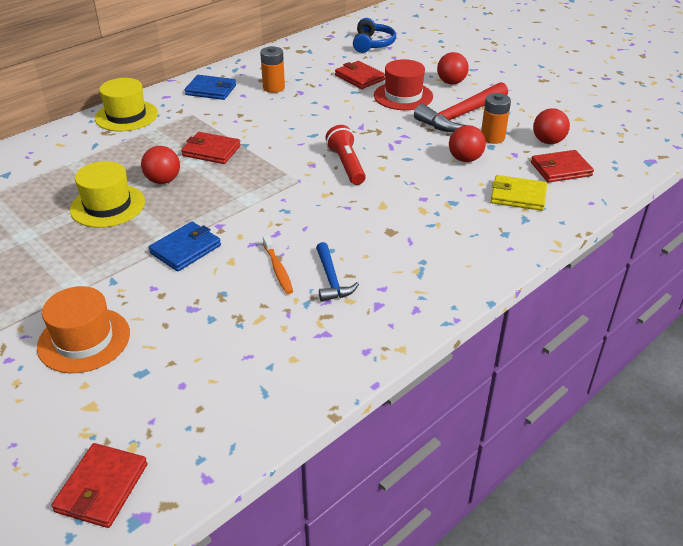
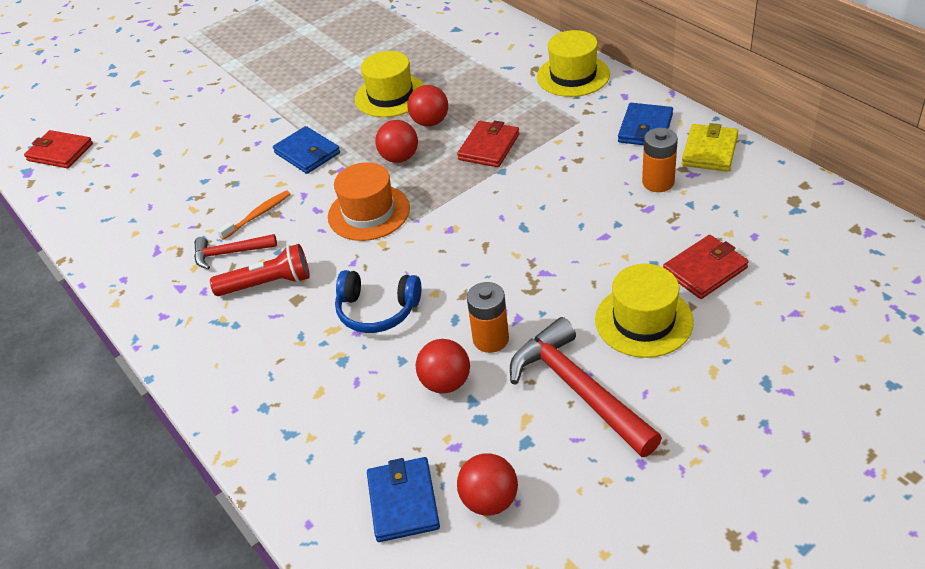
camera: 100 degrees right, 5 degrees up
orange hat [37,286,130,373] -> orange hat moved to [328,162,410,241]
orange toothbrush [263,235,293,294] -> orange toothbrush turned 150 degrees clockwise [217,190,290,240]
blue hammer [316,242,359,302] -> red hammer [194,234,277,269]
red flashlight [325,125,366,185] -> red flashlight moved to [210,244,310,296]
blue headphones [353,18,396,53] -> blue headphones moved to [335,270,422,333]
red hat [374,59,433,110] -> yellow hat [595,264,694,358]
red ball [437,52,469,84] -> red ball moved to [375,120,418,163]
orange battery [481,93,511,144] -> orange battery moved to [467,282,509,353]
yellow wallet [491,175,547,211] -> yellow wallet moved to [682,123,738,172]
red wallet [531,150,594,183] -> blue wallet [367,457,440,542]

